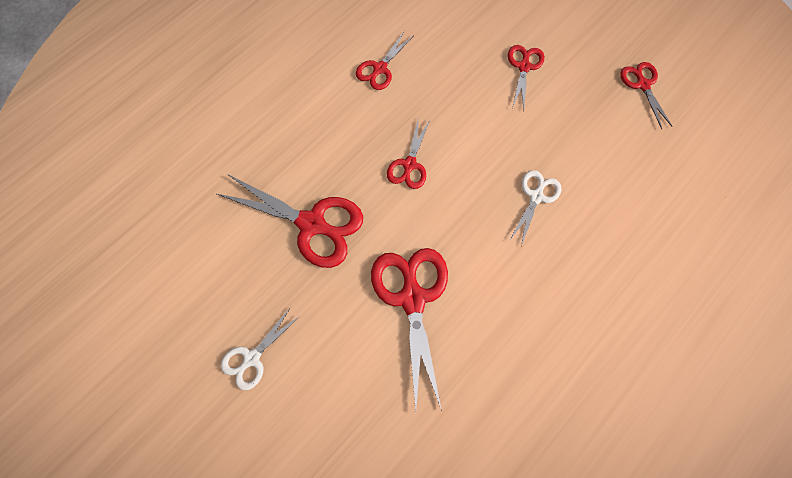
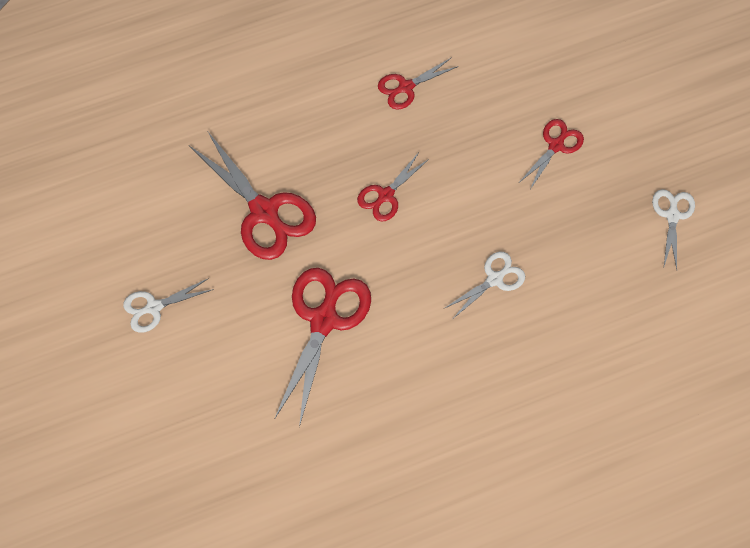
camera: 25 degrees right, 5 degrees down
red scissors [620,62,673,129] -> white scissors [652,189,695,269]

